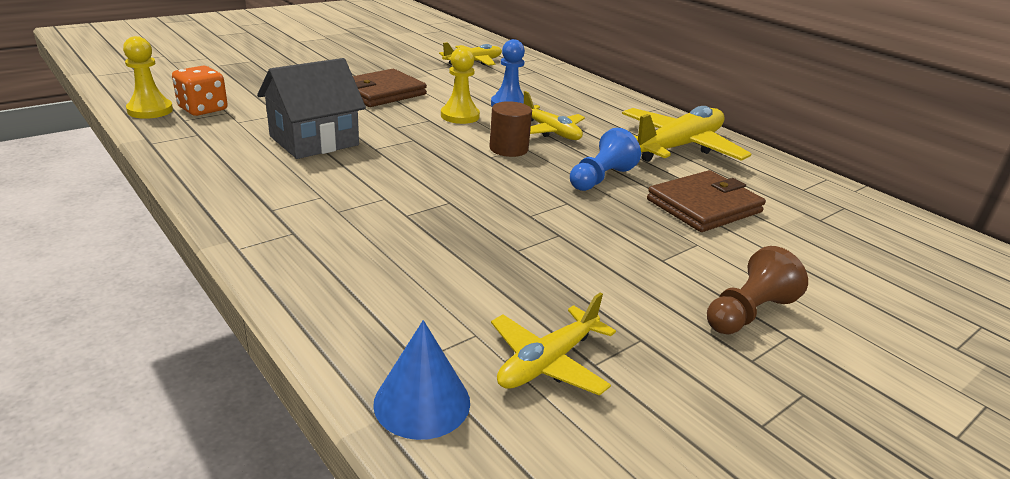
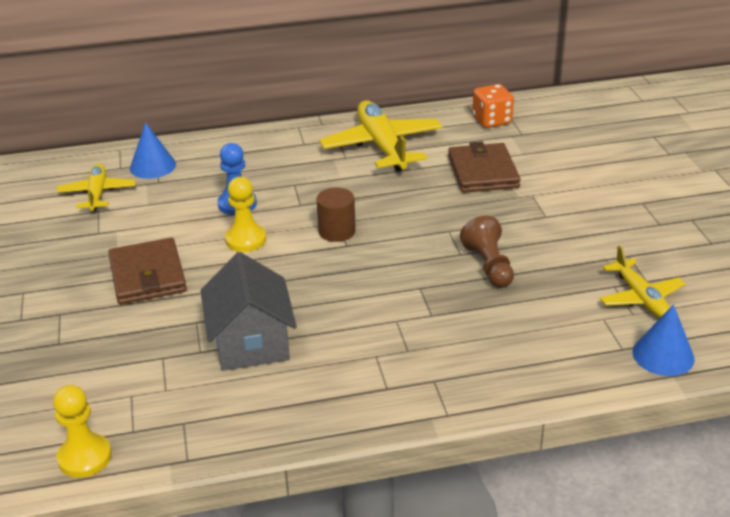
camera: 60 degrees left, 5 degrees up
orange dice [172,66,228,116] -> orange dice moved to [472,84,514,128]
yellow plane [524,91,585,140] -> none
blue pawn [570,128,641,191] -> none
brown pawn [707,246,808,334] -> brown pawn moved to [460,216,514,288]
none -> blue cone [130,122,176,179]

